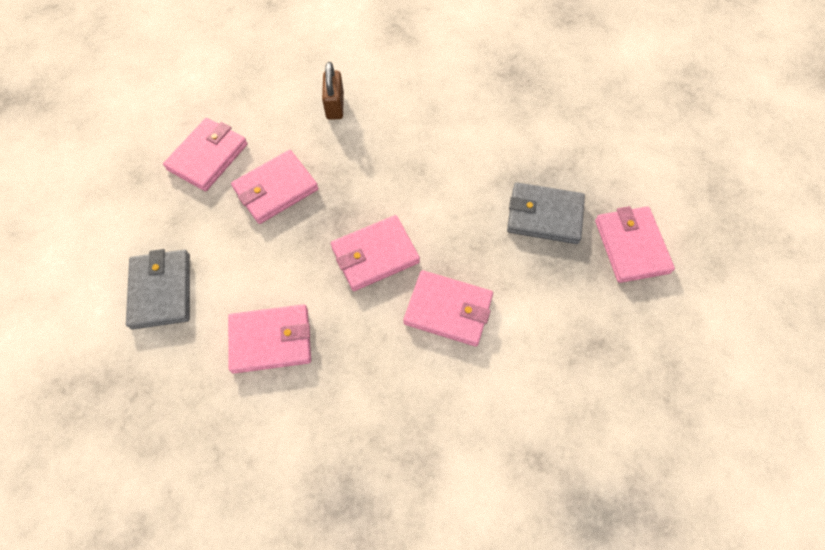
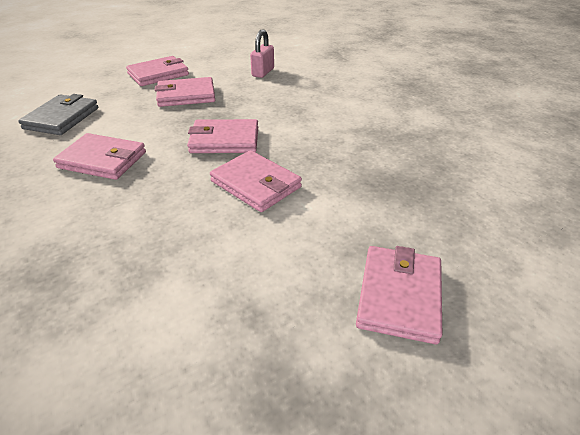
camera: 25 degrees right, 25 degrees down
brown padlock [322,62,344,120] -> pink padlock [250,29,274,78]
grey wallet [507,182,585,244] -> none
pink wallet [595,206,675,283] -> pink wallet moved to [356,246,442,344]

